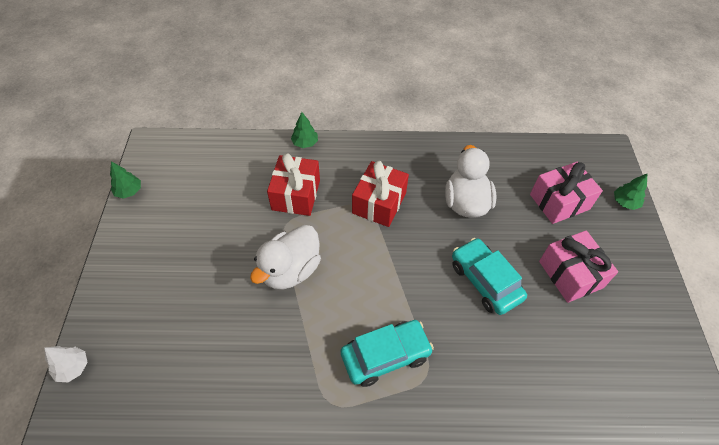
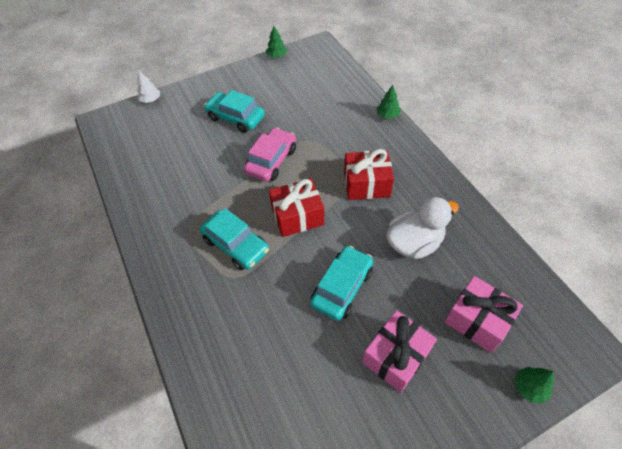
camera: 65 degrees right, 0 degrees up
white duck [250,225,321,289] -> pink car [244,127,296,182]
red gift [267,153,320,216] -> red gift moved to [269,178,324,237]
none -> turquoise car [204,90,265,133]

